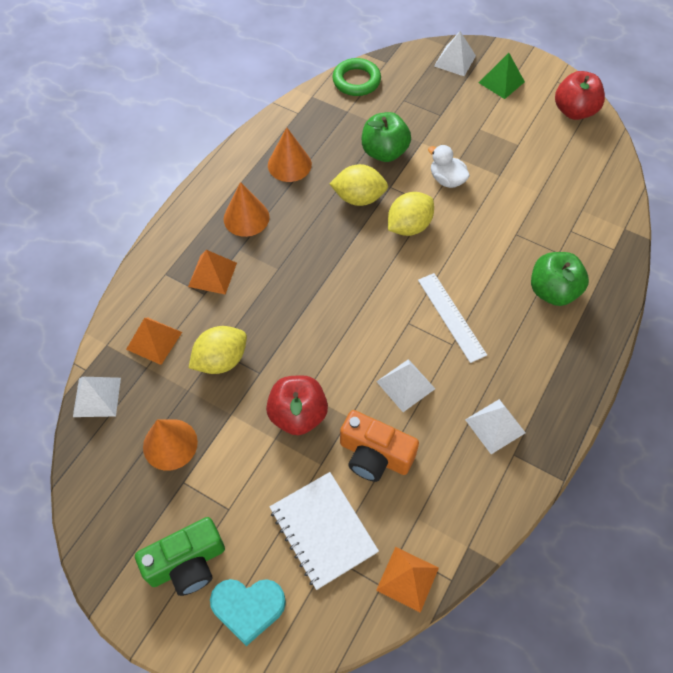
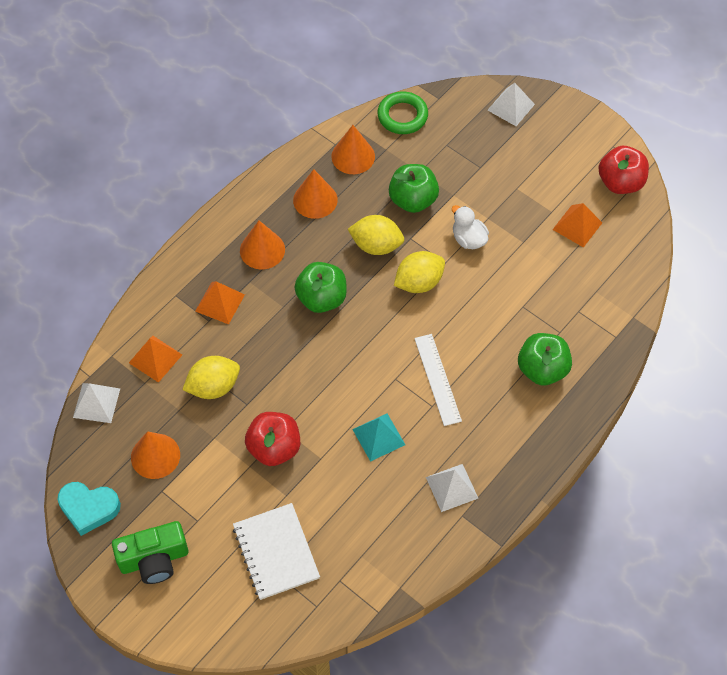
camera: 10 degrees right, 0 degrees up
turquoise heart [210,579,286,646] -> turquoise heart moved to [58,482,121,536]
orange camera [340,410,419,482] -> none
white pyramid [376,359,435,412] -> turquoise pyramid [352,414,405,462]
orange pyramid [376,547,439,613] -> orange pyramid moved to [552,203,602,248]
green pyramid [479,53,525,99] -> none
none -> green apple [294,262,347,313]
none -> orange cone [331,125,375,174]

